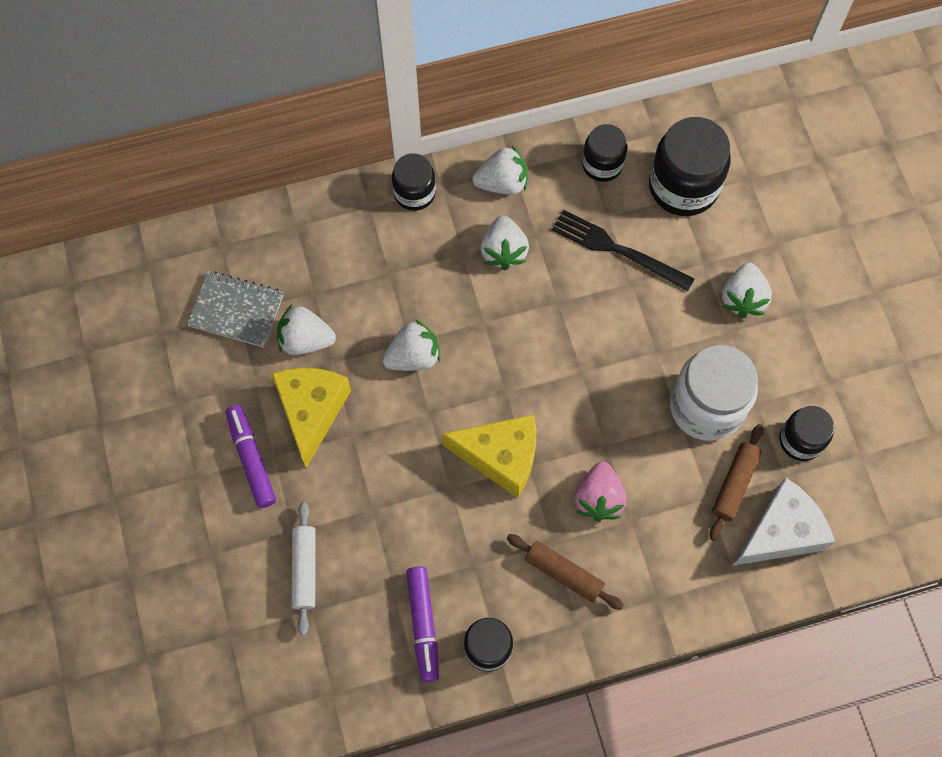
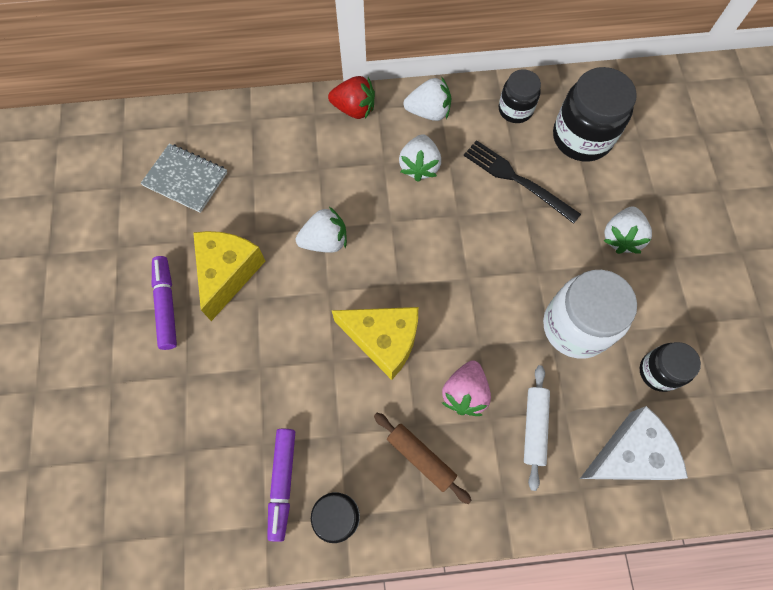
camera: 10 degrees right, 0 degrees up
white strawberry [277,305,336,355] -> none
white rolling pin [291,502,316,635] -> white rolling pin moved to [524,365,550,491]
black jar [392,153,436,211] -> red strawberry [328,76,375,119]
brown rolling pin [710,424,764,541] -> none

